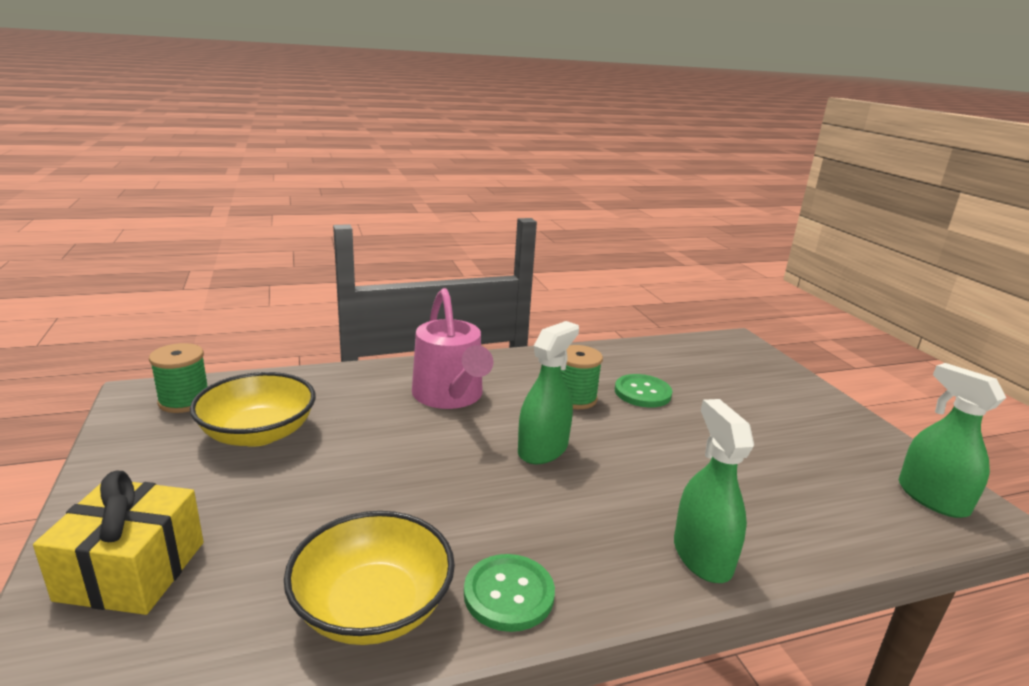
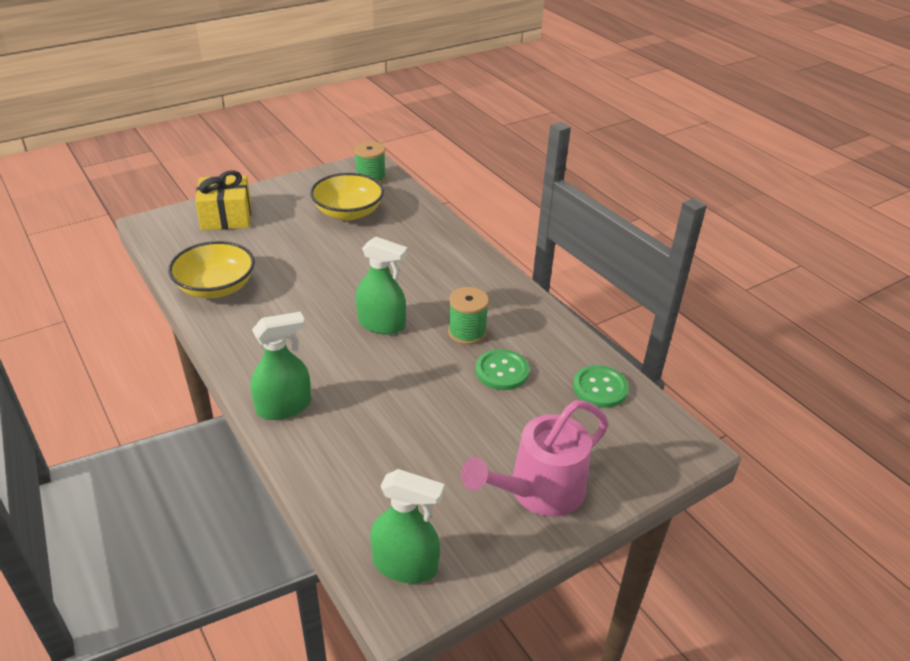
camera: 75 degrees right, 15 degrees up
pink watering can [412,288,493,409] -> pink watering can moved to [461,400,609,517]
green button [464,554,555,632] -> green button moved to [573,365,629,408]
green spray bottle [899,363,1006,518] -> green spray bottle turned 60 degrees clockwise [370,469,444,583]

